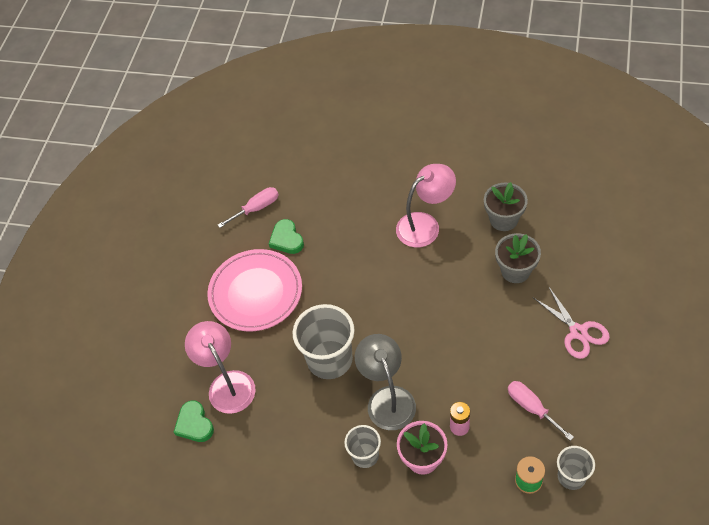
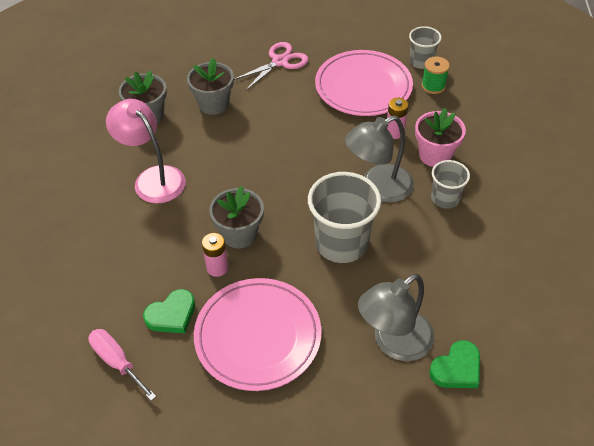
camera: 105 degrees left, 5 degrees down
pink lamp [185,321,256,414] -> grey lamp [358,274,434,361]
pink screwdriver [508,381,574,441] -> pink plate [315,50,413,116]
none -> pink battery [202,233,228,277]
none -> grey flower pot [209,186,264,249]

